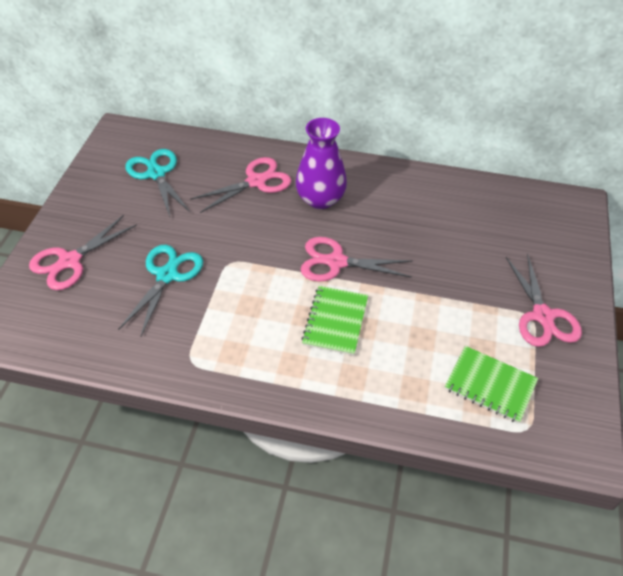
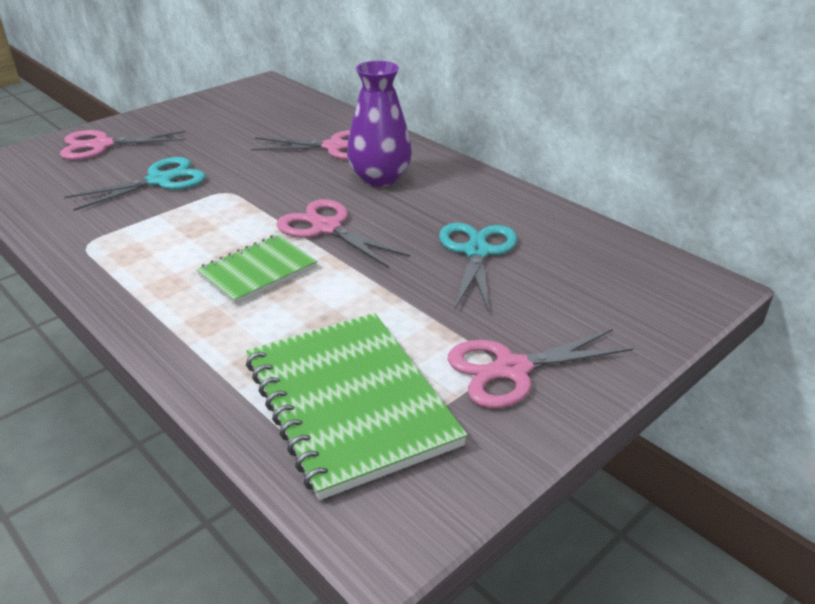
camera: 35 degrees right, 15 degrees down
turquoise scissors [125,149,190,217] -> turquoise scissors moved to [439,223,517,312]
green notebook [444,346,538,423] -> green notebook [246,313,468,500], size x1.72
pink scissors [506,253,582,347] -> pink scissors turned 45 degrees clockwise [448,329,634,408]

